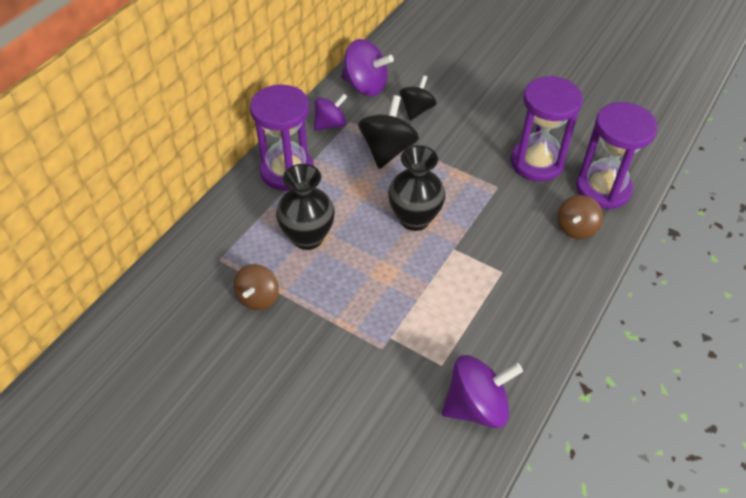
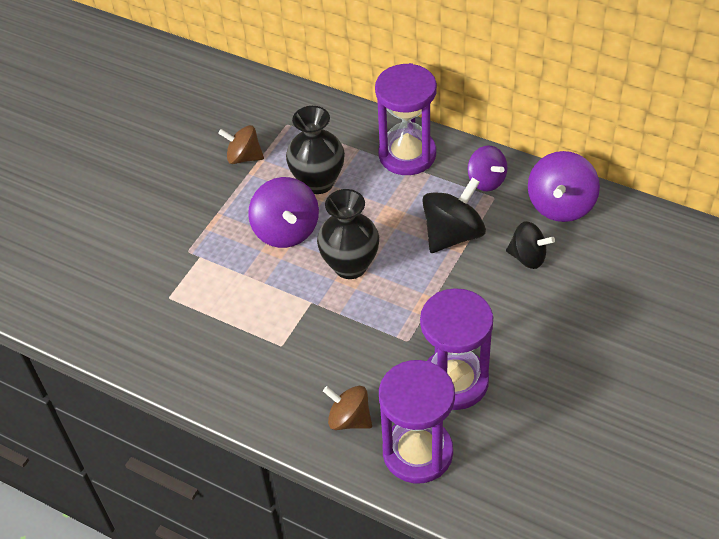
camera: 90 degrees right, 0 degrees up
black spinning top [358,95,419,169] -> black spinning top turned 60 degrees counterclockwise [422,177,486,253]
purple spinning top [442,355,523,428] -> purple spinning top moved to [248,177,319,248]

